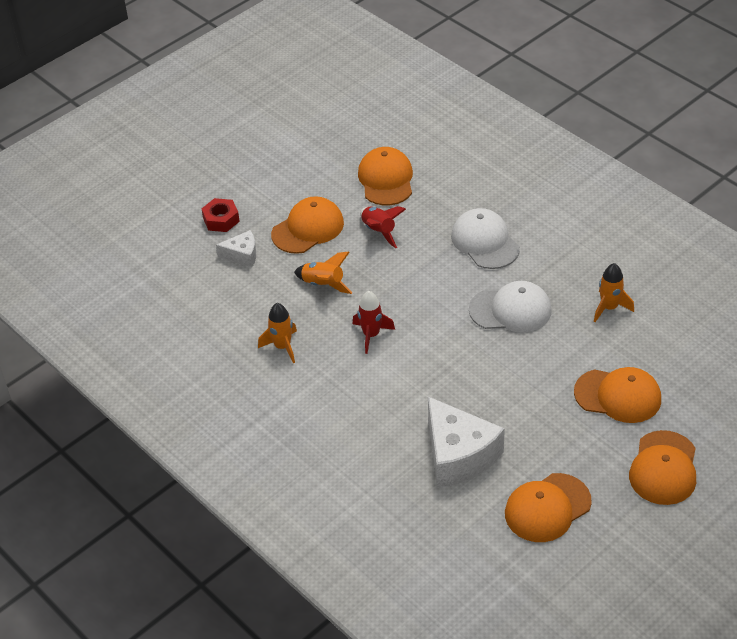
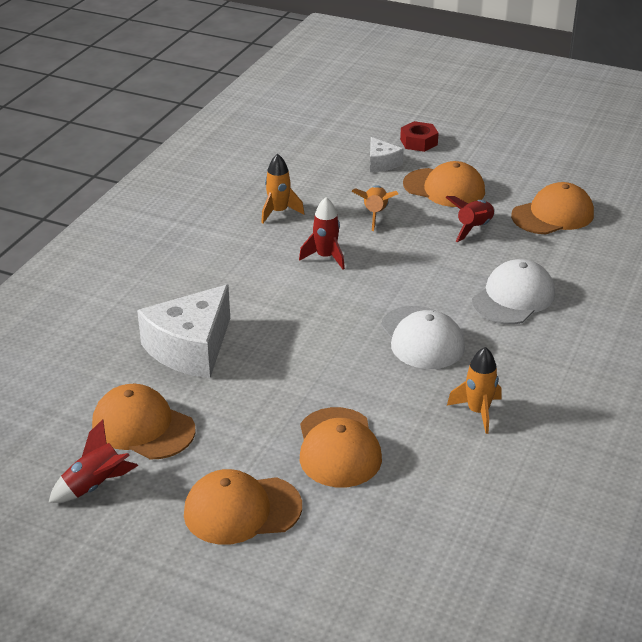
camera: 65 degrees right, 10 degrees down
none -> red rocket [49,419,138,503]

